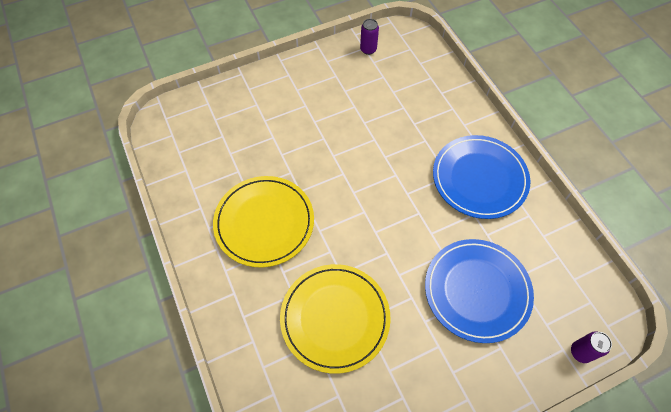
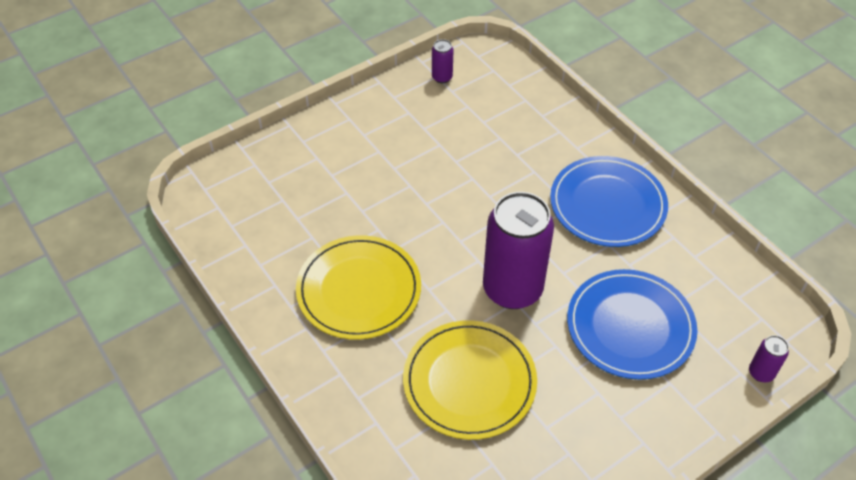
camera: 10 degrees left, 10 degrees down
none -> purple can [483,192,554,309]

